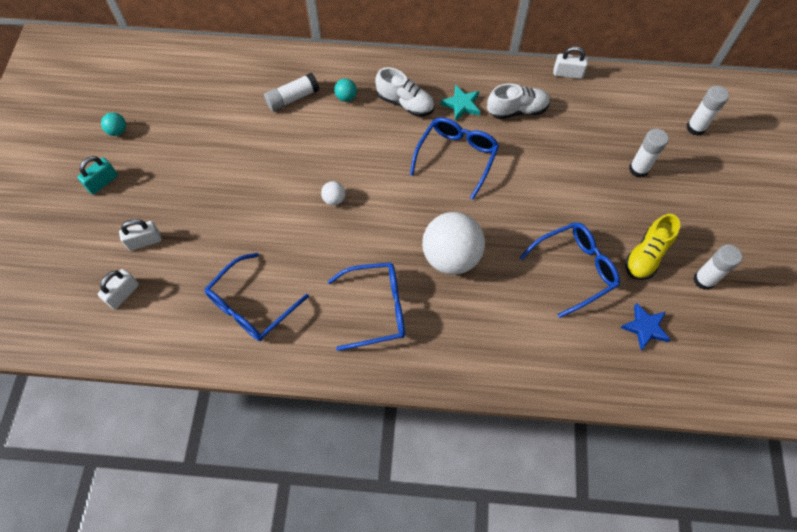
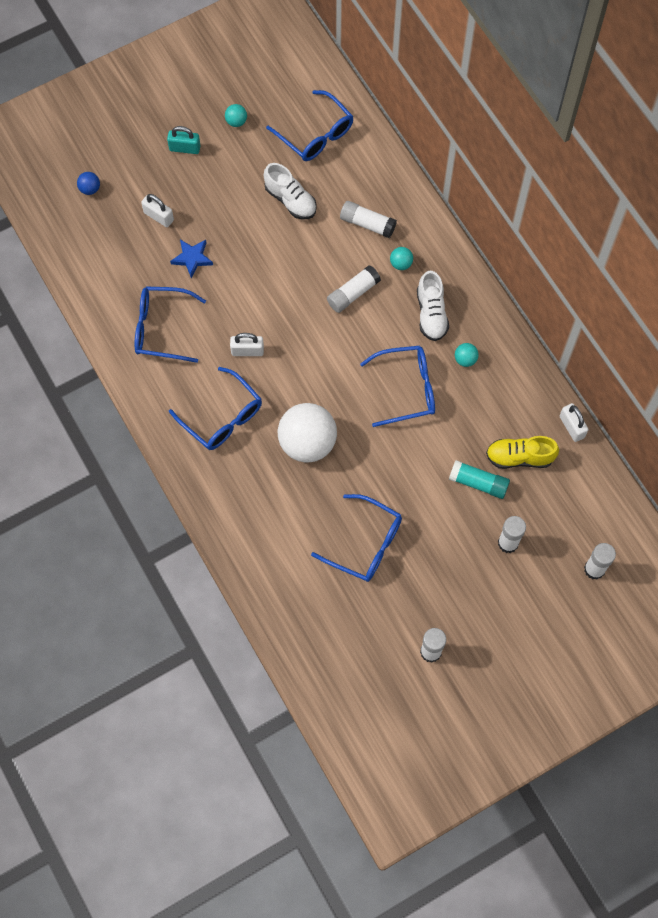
camera: 55 degrees right, 5 degrees up
white padlock [98,269,139,309] -> white padlock moved to [230,333,264,356]
white ball [321,181,345,206] -> none
turquoise star [440,85,480,122] -> turquoise ball [455,343,479,367]
white shoe [487,83,550,119] -> white shoe moved to [264,163,317,219]
blue star [620,303,671,350] -> blue star moved to [170,239,213,278]
yellow shoe [625,214,680,280] -> yellow shoe moved to [486,436,559,469]
none -> blue ball [77,172,100,195]
none -> blue glasses [266,90,354,161]
none -> white glue stick [327,265,381,313]
none -> turquoise glue stick [449,460,510,499]

